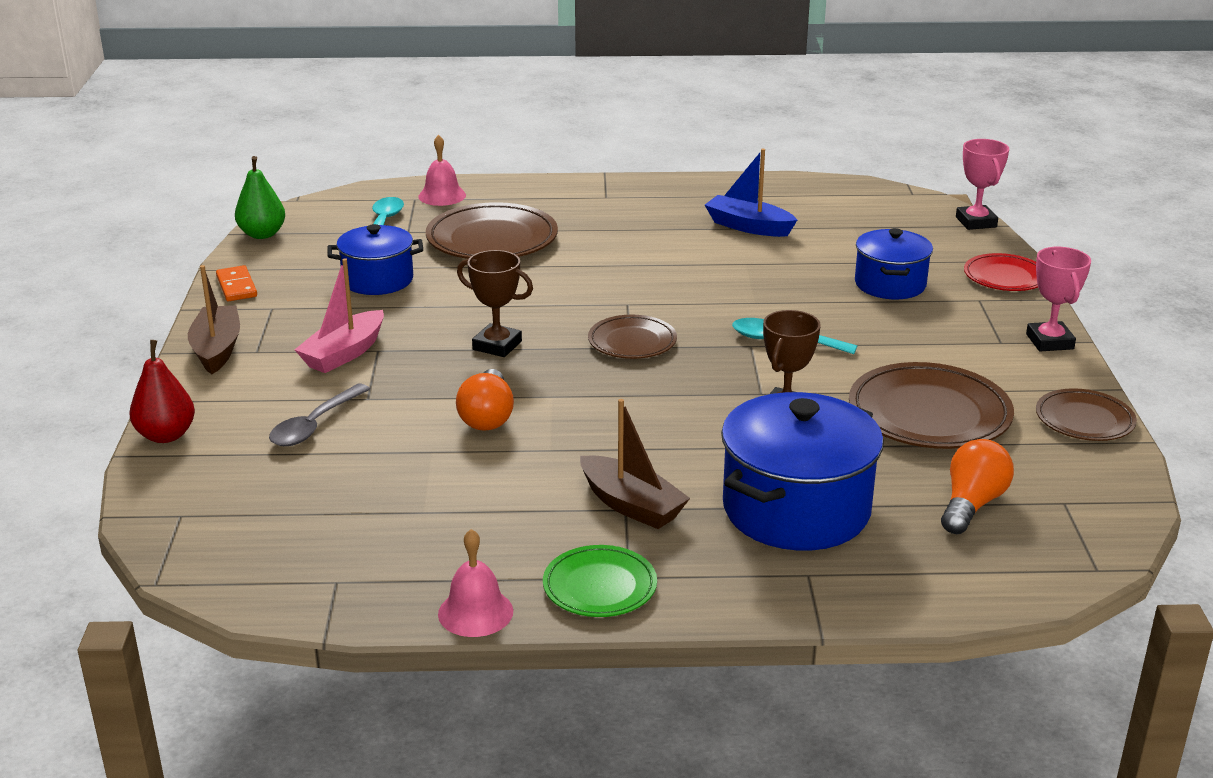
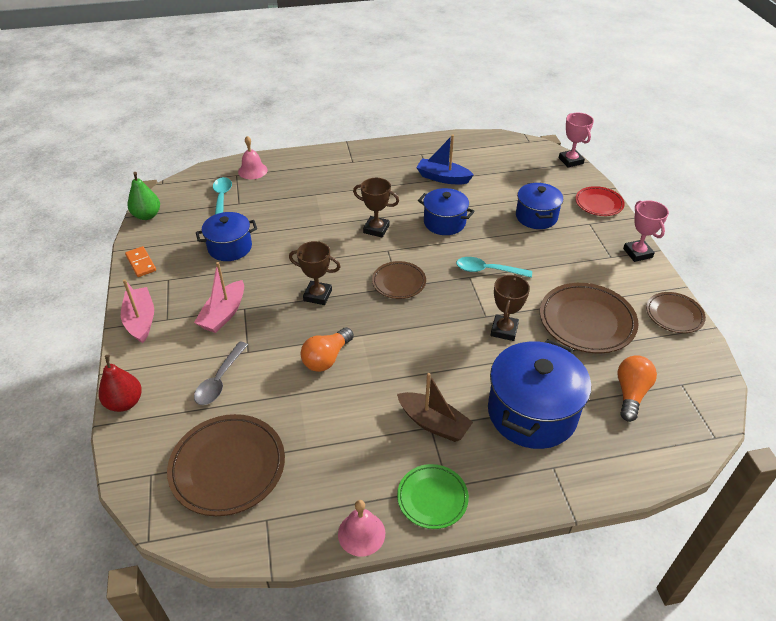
camera: 10 degrees left, 15 degrees up
brown boat [188,265,240,374] -> pink boat [121,279,154,343]
brown plate [426,202,558,259] -> brown plate moved to [167,414,285,516]
orange light bulb [456,369,514,431] -> orange light bulb turned 45 degrees clockwise [301,327,354,372]
none -> brown trophy [353,178,399,237]
none -> blue pot [418,188,475,235]

